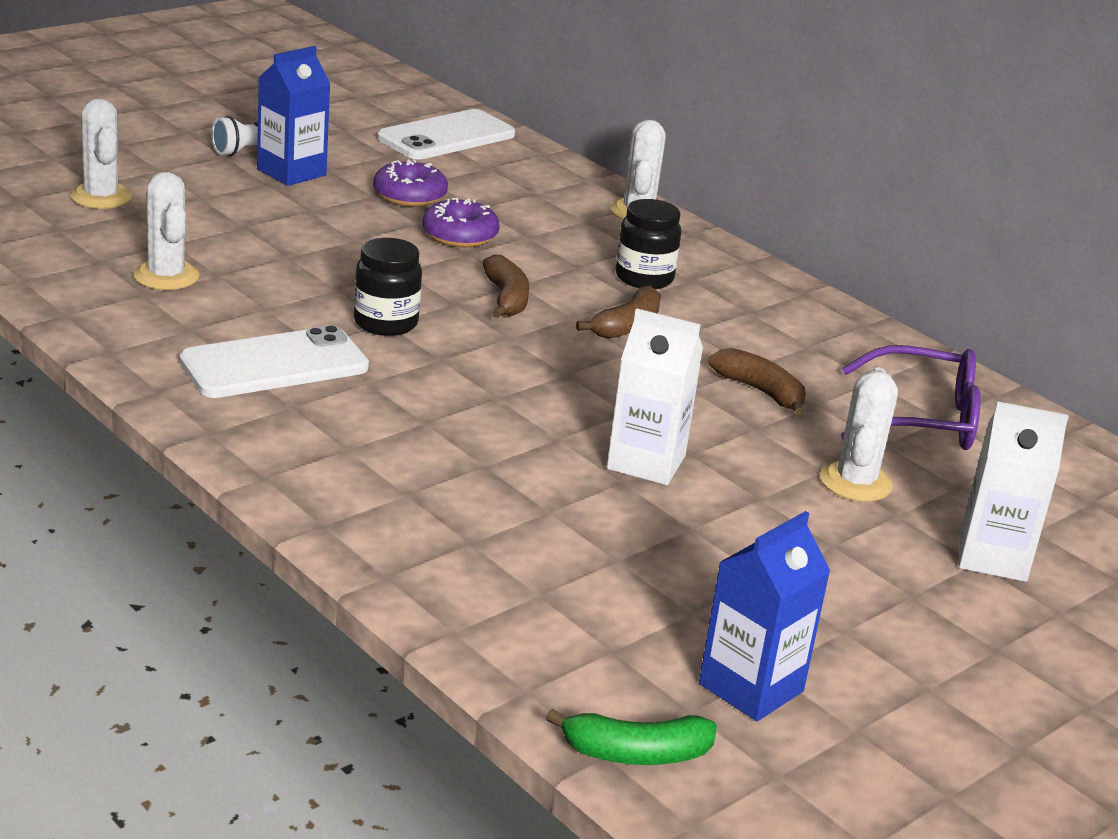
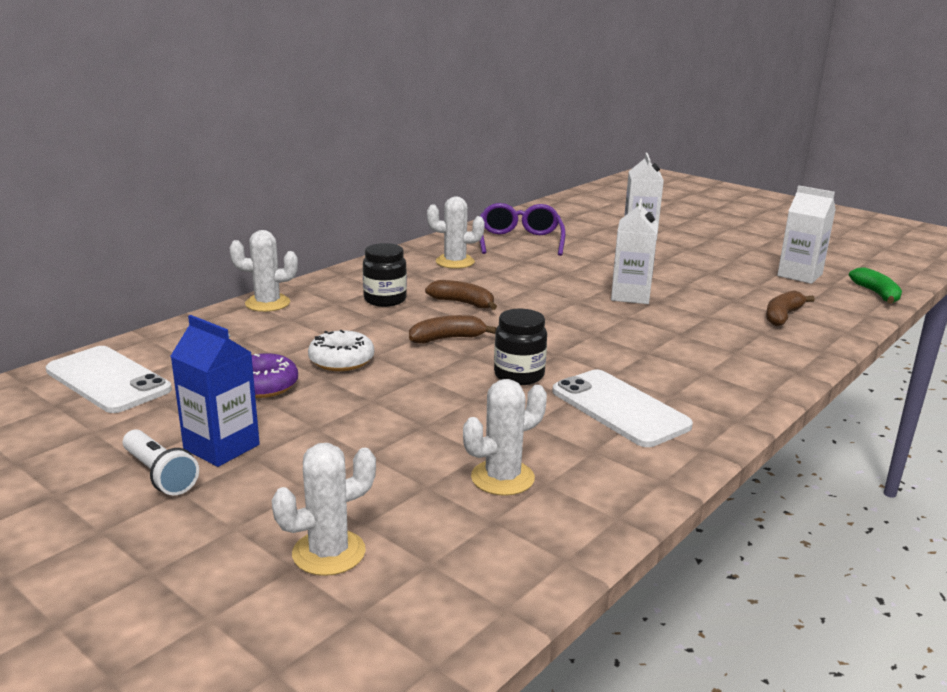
camera: 95 degrees left, 5 degrees down
purple donut [422,198,500,247] -> white donut [308,330,374,371]
blue carton [699,511,830,721] -> white carton [777,185,836,284]
brown banana [708,348,806,415] -> brown banana moved to [766,290,815,326]
white cactus [820,367,898,501] -> white cactus moved to [427,196,485,269]

